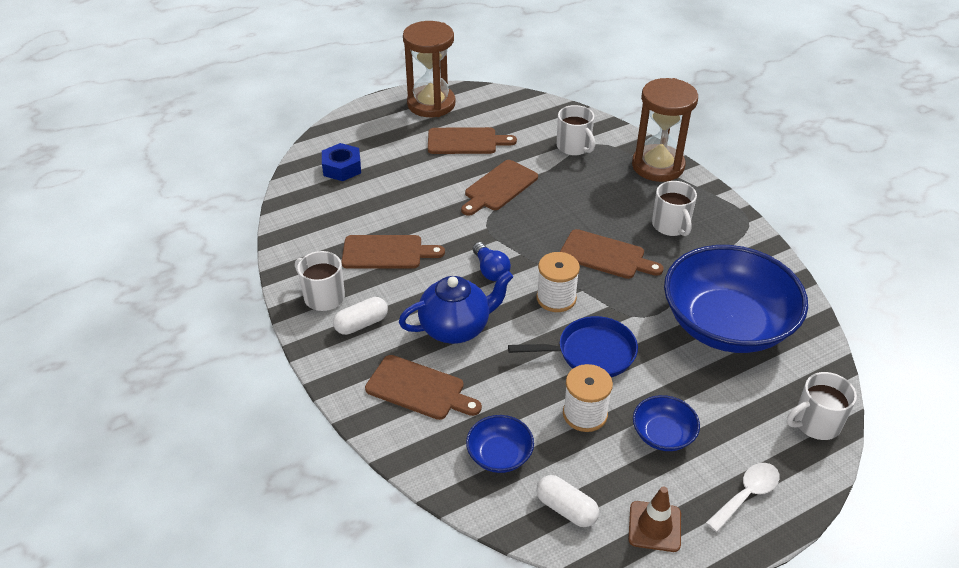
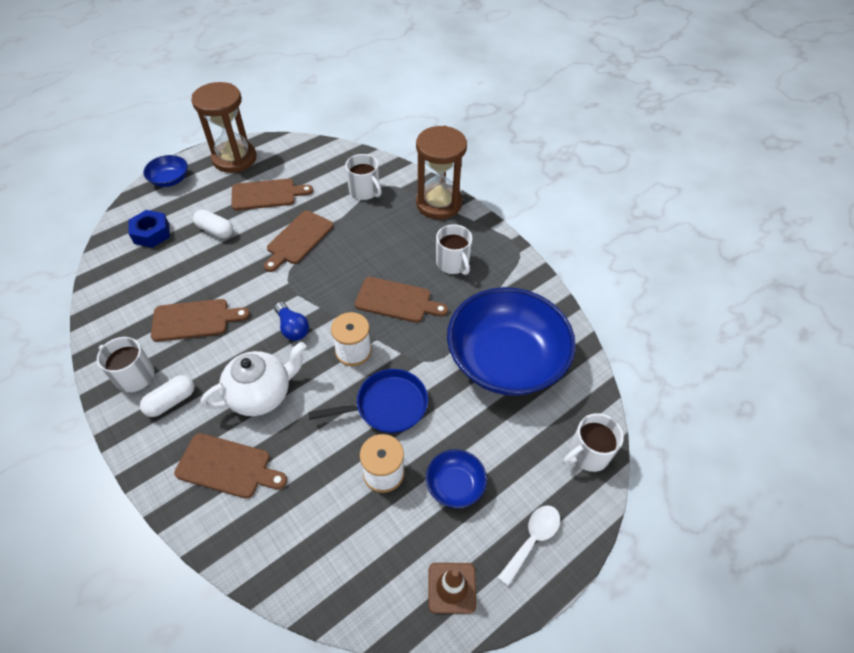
camera: 10 degrees left, 10 degrees up
blue teapot [399,271,513,344] -> white teapot [201,342,306,416]
blue bowl [466,415,534,473] -> blue bowl moved to [143,155,188,187]
white capsule [536,475,599,527] -> white capsule moved to [193,210,233,238]

